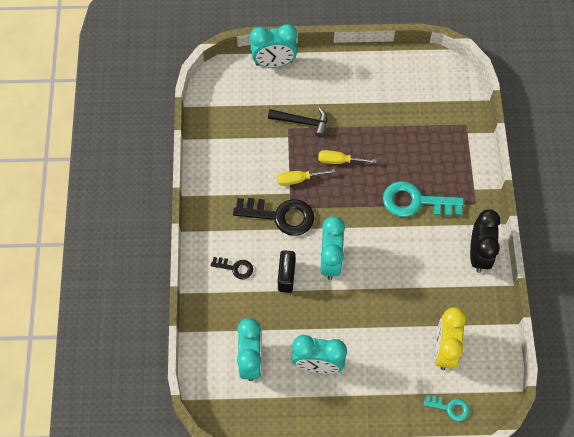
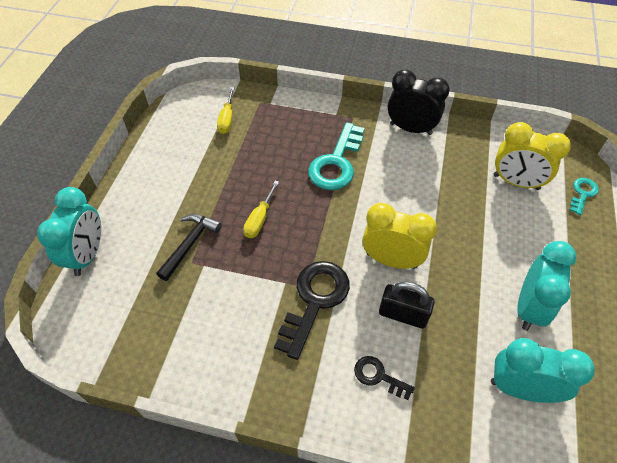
camera: 75 degrees left, 10 degrees down
black key [211,257,253,279] -> black key turned 90 degrees counterclockwise [354,356,415,400]
yellow screwdriver [277,169,335,186] -> yellow screwdriver moved to [217,87,235,134]
turquoise clock [321,216,345,280] -> yellow clock [362,203,437,269]

